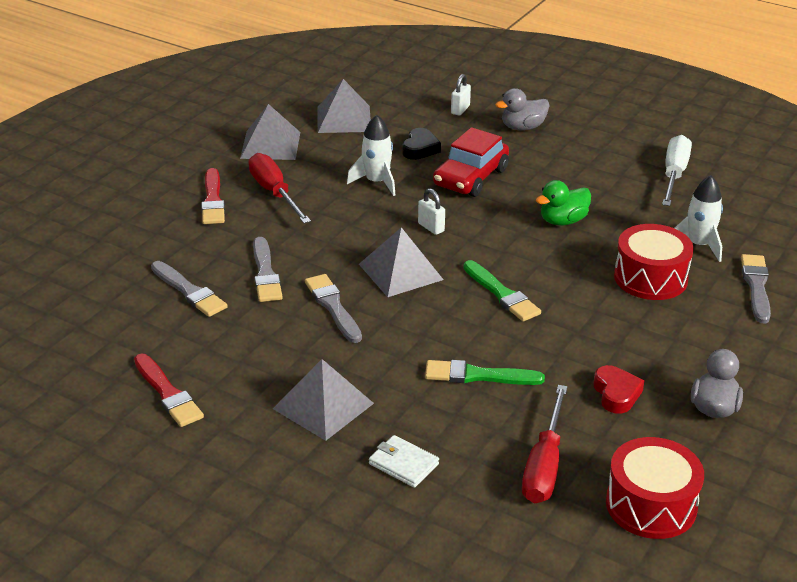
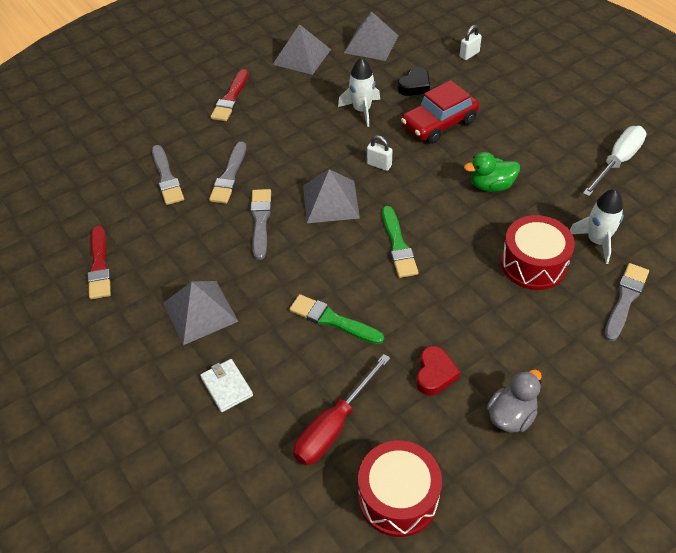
camera: 25 degrees right, 15 degrees up
red screwdriver [249,153,311,223] -> none
white padlock [418,188,445,235] -> white padlock turned 45 degrees counterclockwise [367,135,392,171]
grey duck [495,88,549,131] -> none

